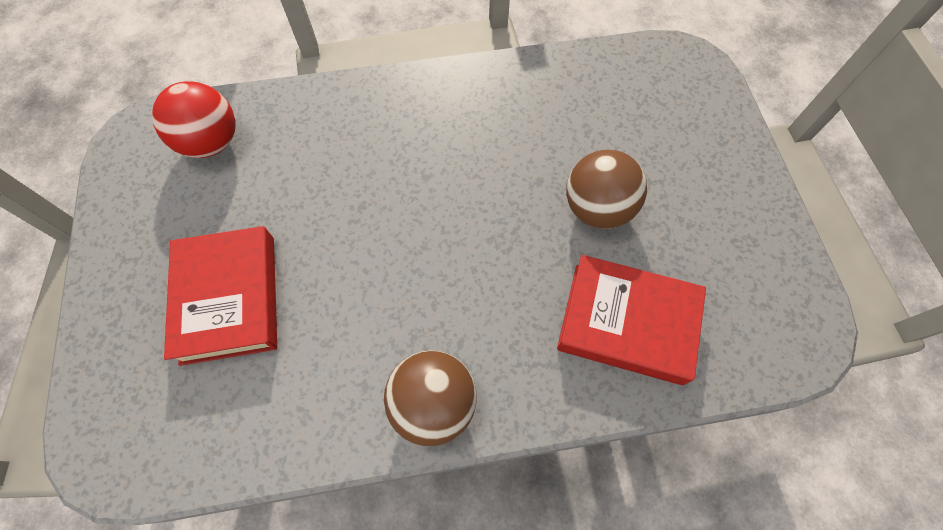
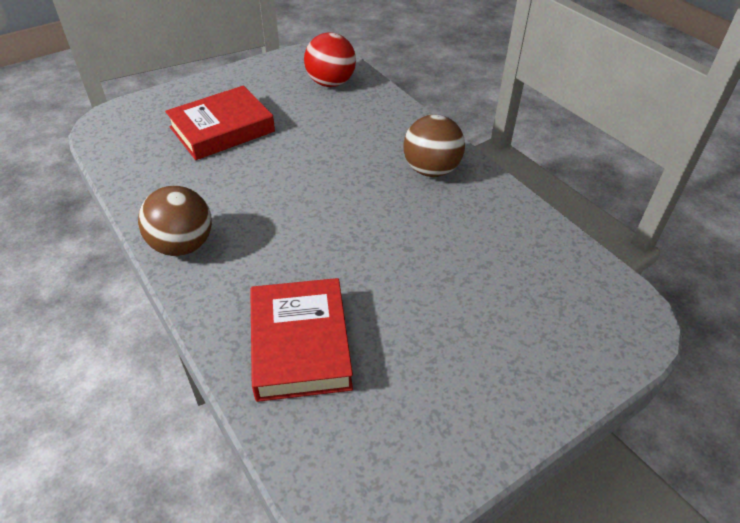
camera: 65 degrees right, 20 degrees down
brown ball [566,150,647,229] -> brown ball moved to [403,115,465,177]

